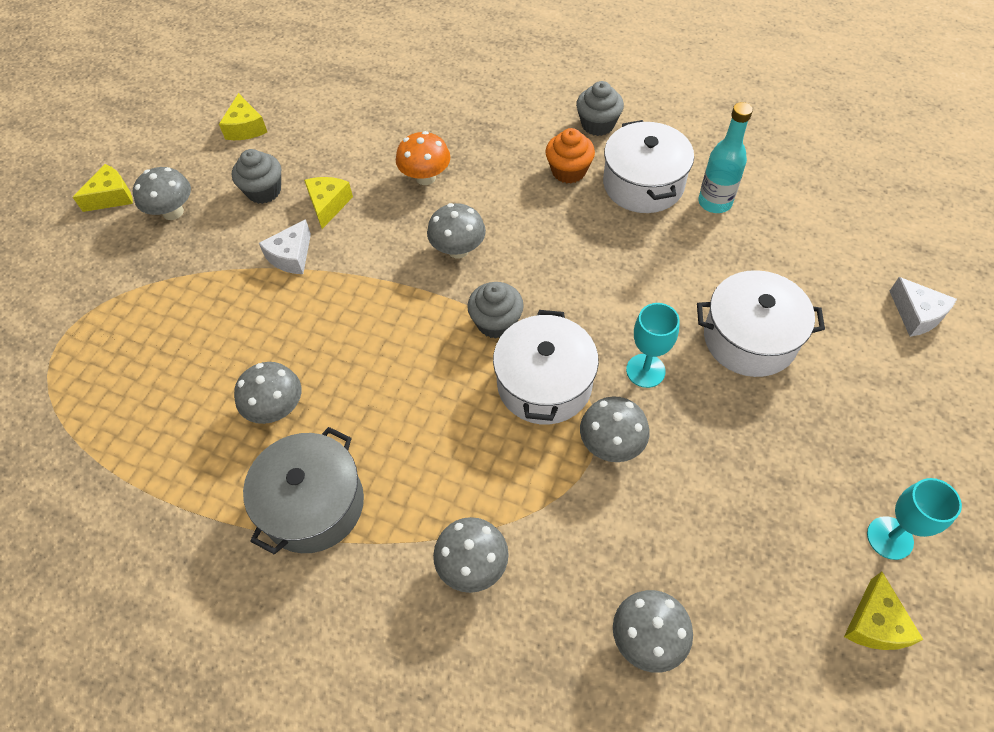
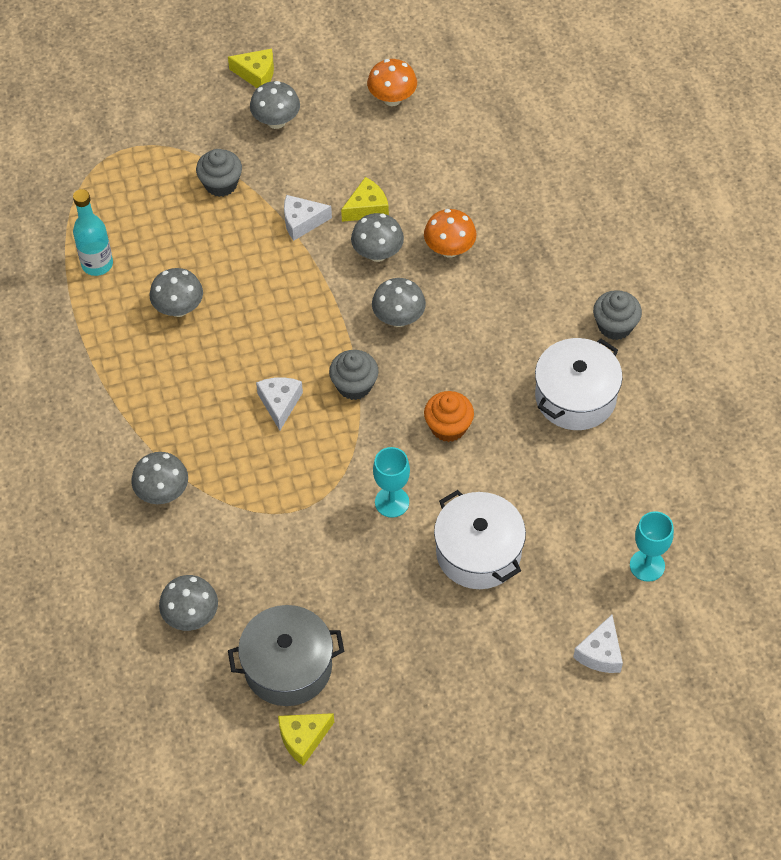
camera: 50 degrees right, 0 degrees up
yellow cheese [219,93,267,140] -> orange mushroom [367,59,417,106]
grey cupcake [232,149,281,204] -> grey cupcake moved to [196,149,242,197]
grey pot [243,427,364,555] -> grey pot moved to [228,605,344,706]
white pot [493,310,599,425] -> none
orange cupcake [545,128,595,183] -> orange cupcake moved to [424,391,474,442]
grey mushroom [580,396,650,462] -> grey mushroom moved to [351,213,404,262]
turquoise bottle [698,102,753,213] -> turquoise bottle moved to [73,189,113,276]
turquoise goblet [867,478,962,560] -> turquoise goblet moved to [630,511,674,582]
none -> white cheese [256,377,303,431]

